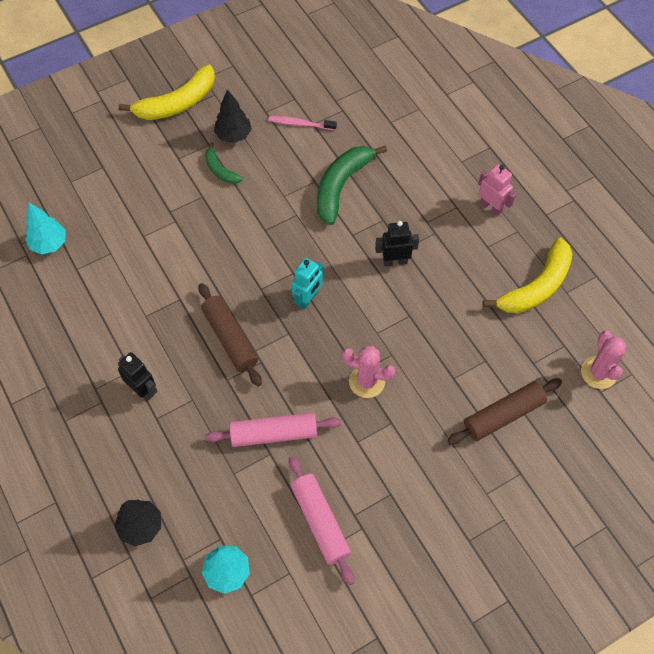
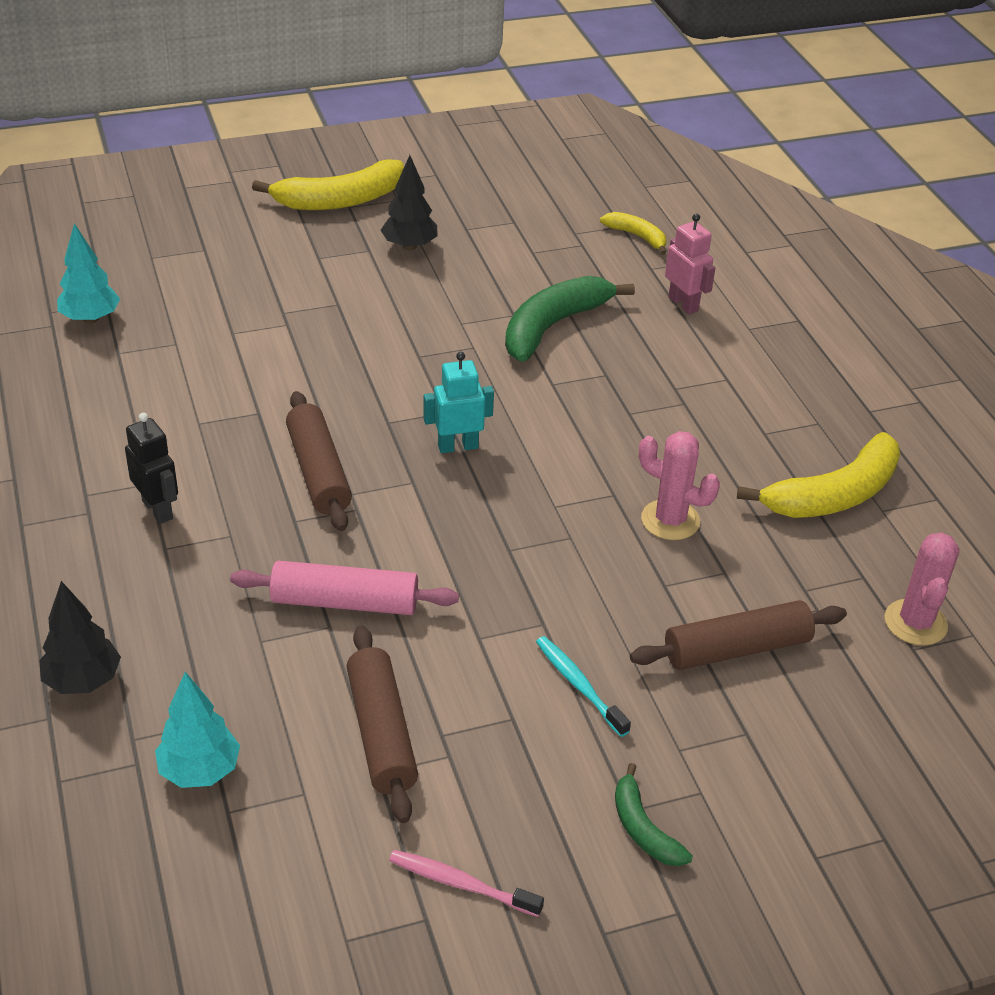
camera: 10 degrees right, 20 degrees down
green banana [205,142,243,184] -> green banana moved to [615,763,693,866]
pink toothbrush [269,116,337,131] -> pink toothbrush moved to [389,850,544,917]
pink rolling pin [289,456,354,585] -> brown rolling pin [346,625,418,823]
turquoise robot [292,258,323,309] -> turquoise robot turned 150 degrees counterclockwise [423,352,494,453]
pink cactus [342,346,396,398] -> pink cactus moved to [639,431,720,540]
black robot [375,221,419,266] -> none
pink robot [478,164,516,216] -> pink robot moved to [665,214,715,314]
none -> turquoise toothbrush [536,636,631,737]
none -> yellow banana [600,212,666,255]

